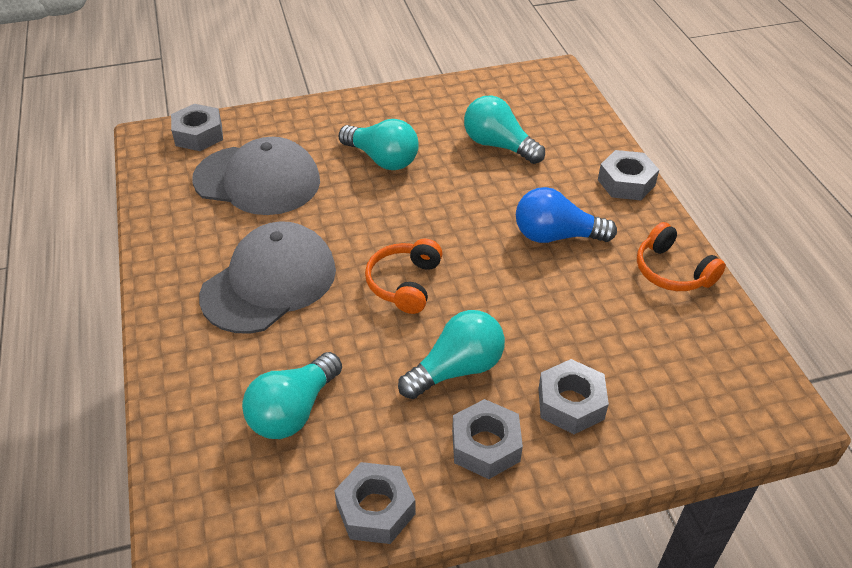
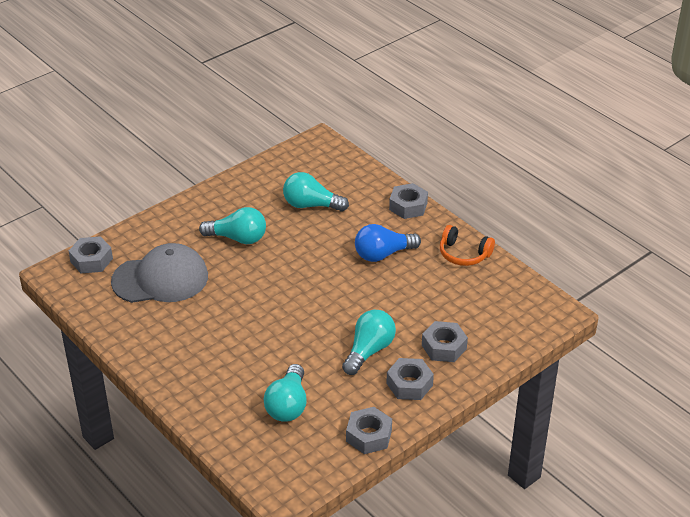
camera: 25 degrees left, 5 degrees down
grey cap [199,221,336,334] -> none
orange headphones [365,239,443,314] -> none

